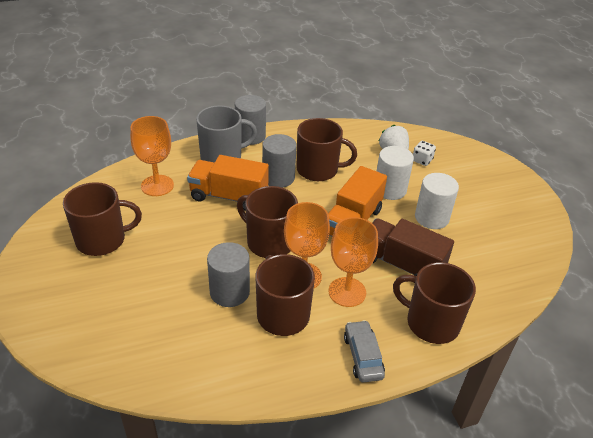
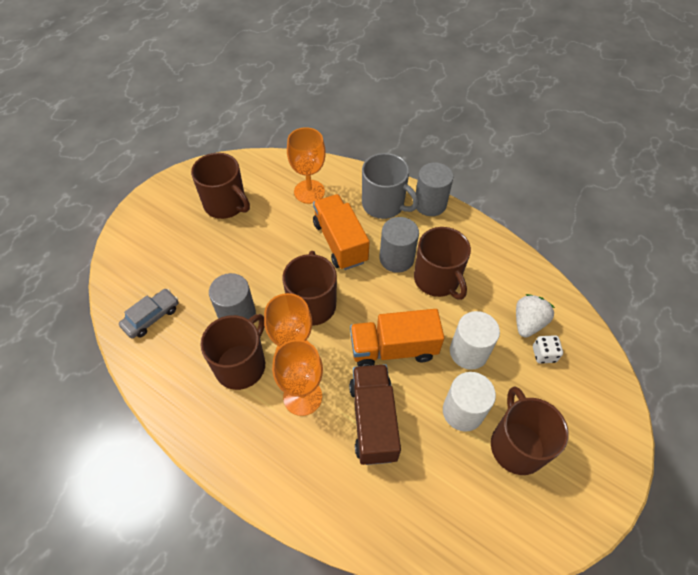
camera: 55 degrees right, 15 degrees up
grey car [344,320,385,383] -> grey car moved to [119,289,179,338]
brown mug [393,262,476,344] -> brown mug moved to [491,386,569,475]

